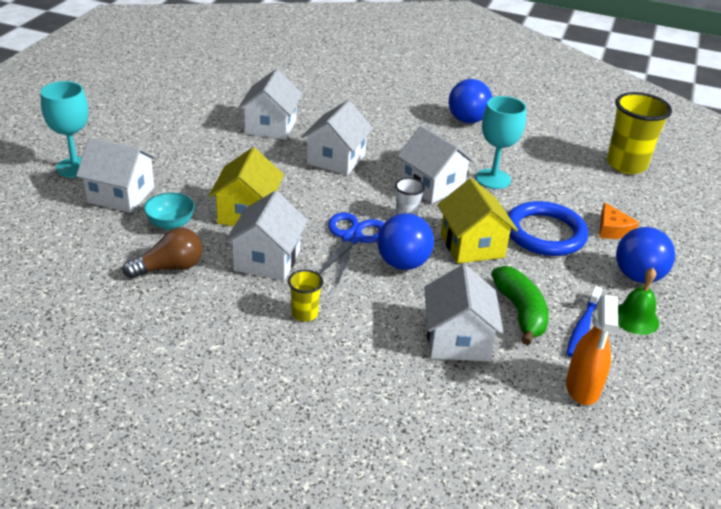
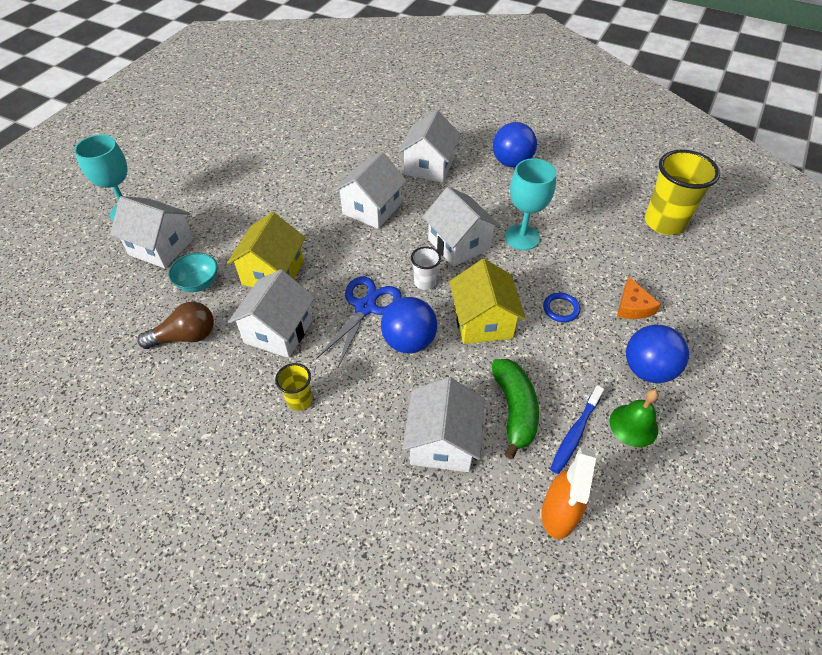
camera: 10 degrees right, 15 degrees up
white house [238,69,302,140] -> white house moved to [398,110,461,183]
blue ring [508,201,589,256] -> blue ring [543,293,580,322], size x0.44

